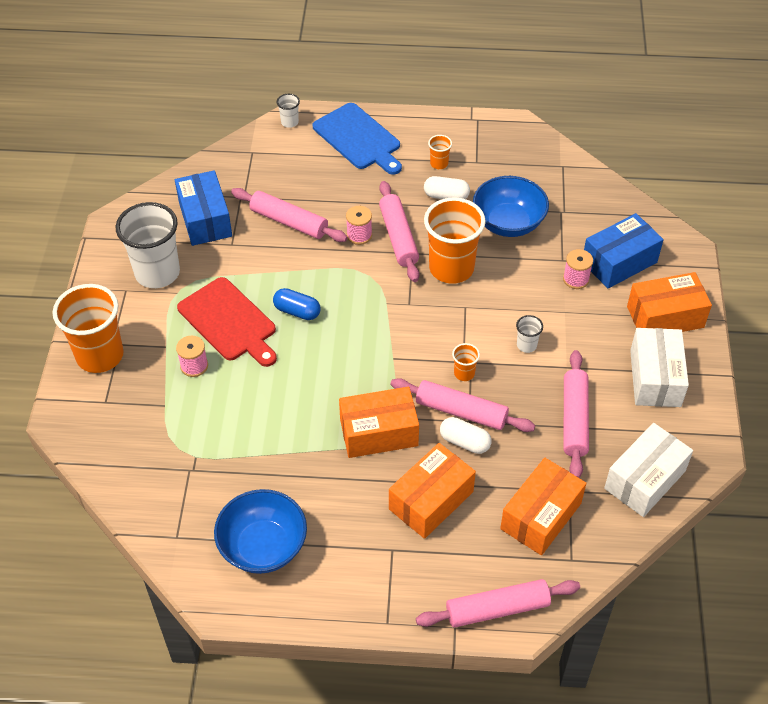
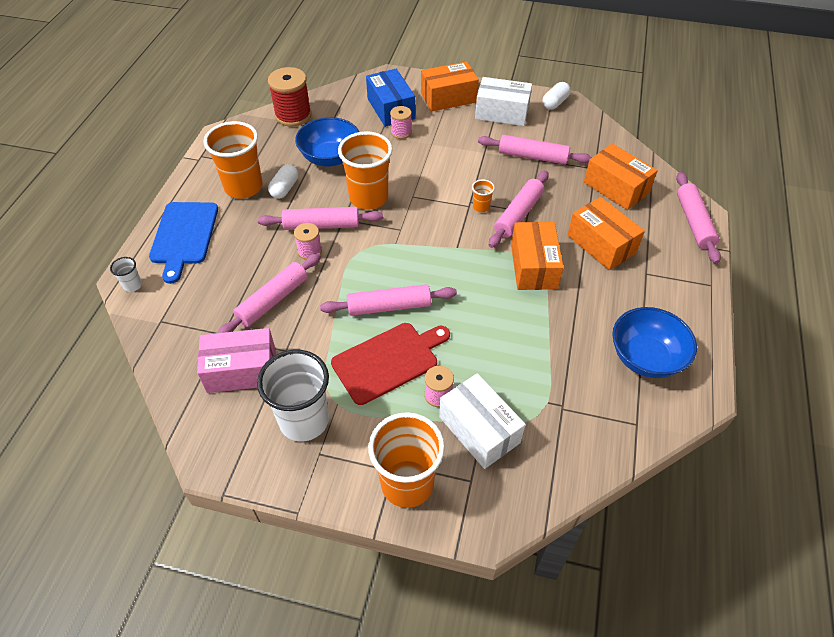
camera: 80 degrees left, 0 degrees up
blue box [175,170,232,246] -> pink box [197,328,276,393]
blue capsule [273,288,320,320] -> pink rolling pin [320,284,457,316]
blue cutting board [312,103,402,175] -> blue cutting board turned 120 degrees clockwise [149,202,218,284]
orange cup [428,135,452,169] -> orange cup [203,121,263,199], size x2.32
white capsule [440,417,492,454] -> white capsule moved to [542,82,570,110]
white cup [516,315,543,353] -> none
white box [604,423,693,517] -> white box moved to [439,373,526,469]
orange box [627,272,712,332] -> orange box turned 75 degrees clockwise [421,62,479,112]
none -> red spool [268,67,312,127]

